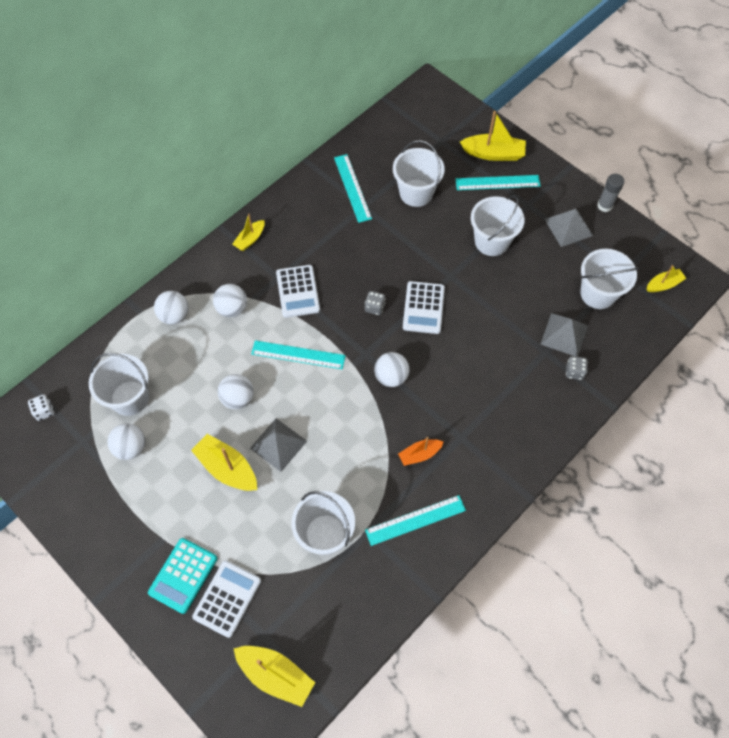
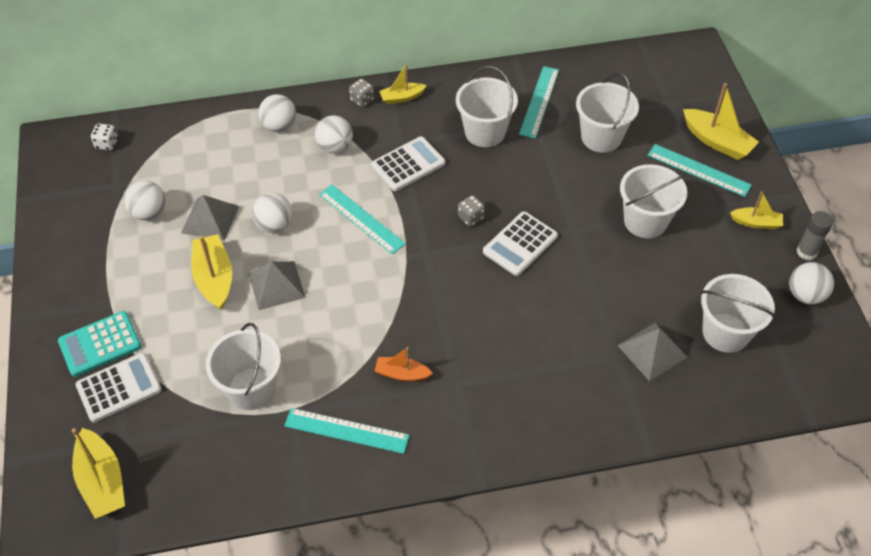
camera: 35 degrees right, 10 degrees down
white bucket [89,353,149,416] -> white bucket moved to [456,66,518,147]
white calculator [276,265,320,318] -> white calculator turned 150 degrees counterclockwise [371,136,445,191]
white ball [374,352,409,387] -> white ball moved to [789,262,834,305]
grey pyramid [544,208,593,247] -> grey pyramid moved to [181,195,239,241]
grey dice [566,356,588,380] -> grey dice moved to [349,78,374,107]
yellow boat [647,265,687,292] -> yellow boat moved to [730,191,783,229]

